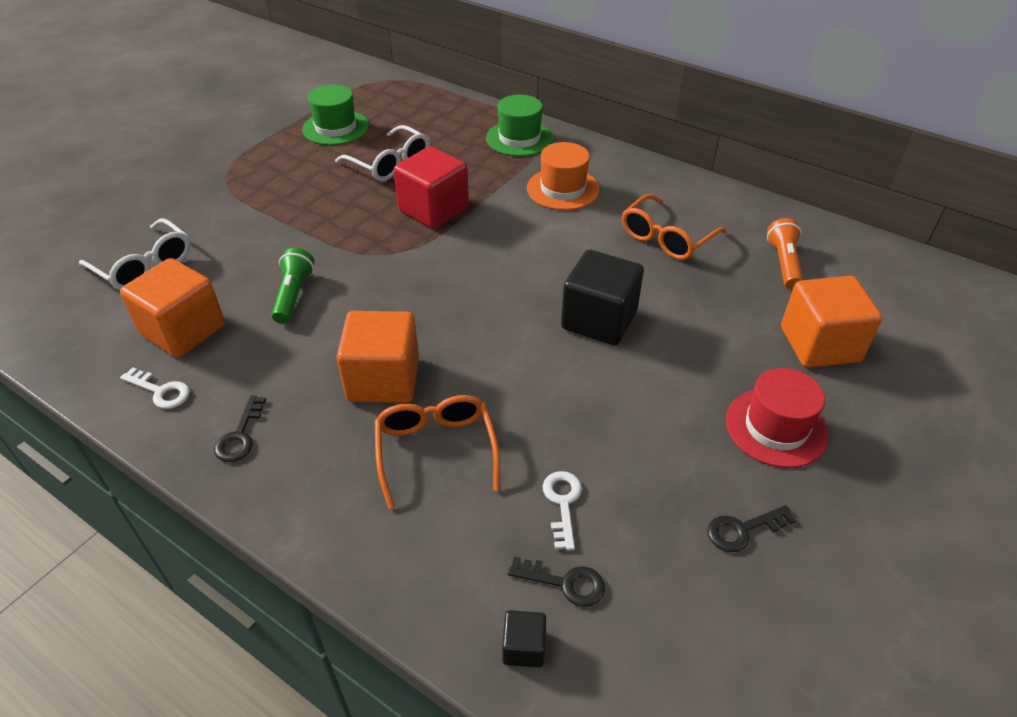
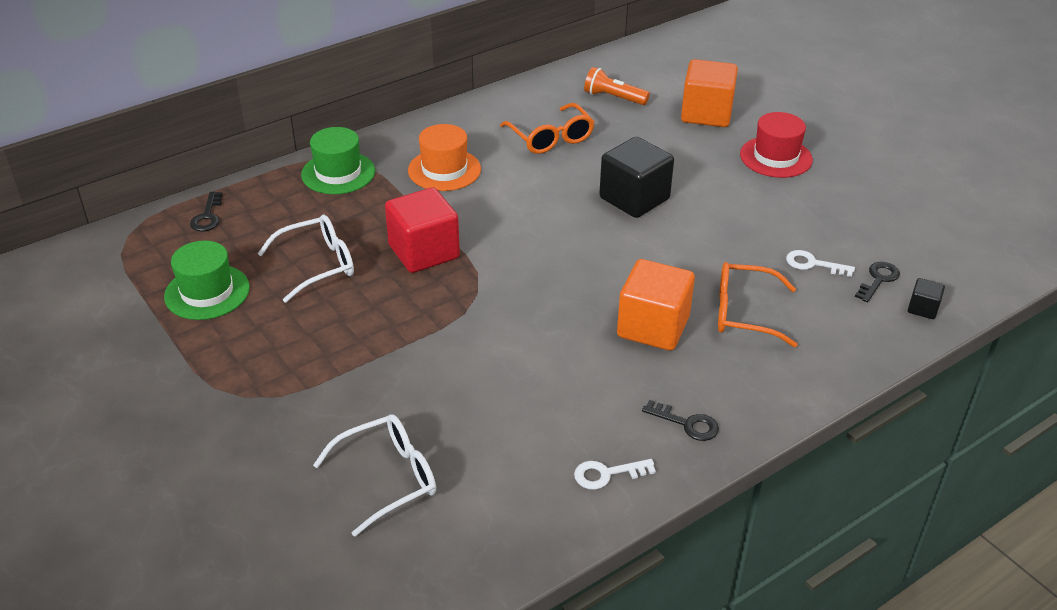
camera: 70 degrees left, 5 degrees down
orange cube [120,258,225,357] -> none
white key [120,367,190,409] -> white key turned 150 degrees counterclockwise [574,459,656,490]
green flashlight [271,248,315,324] -> none
black key [708,505,796,552] -> black key moved to [190,192,223,232]

